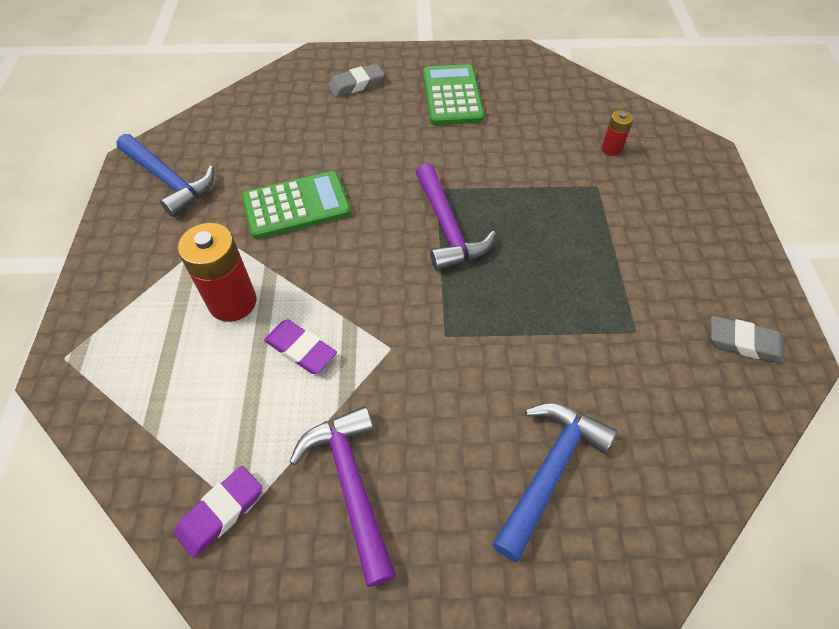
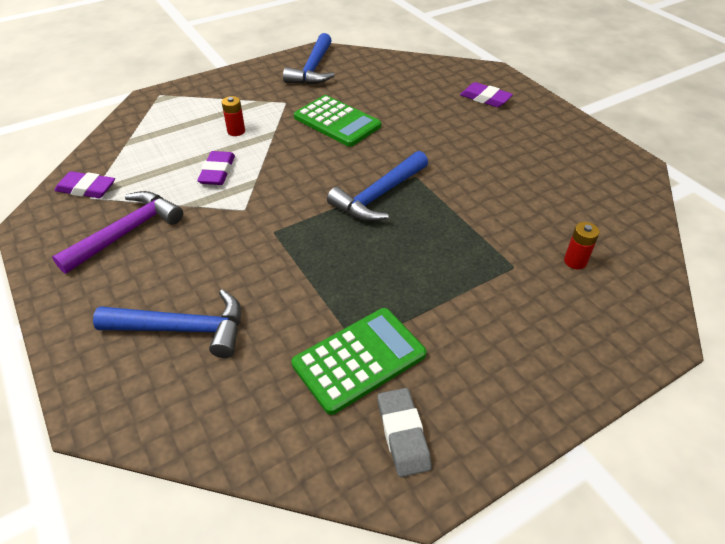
camera: 60 degrees right, 10 degrees down
red battery [178,223,256,322] -> red battery [222,96,245,136], size x0.51
grey eraser [328,64,385,97] -> purple eraser [460,82,513,107]
purple hammer [416,163,496,271] -> blue hammer [327,151,428,222]
green calculator [423,64,485,125] -> green calculator moved to [291,308,427,415]

